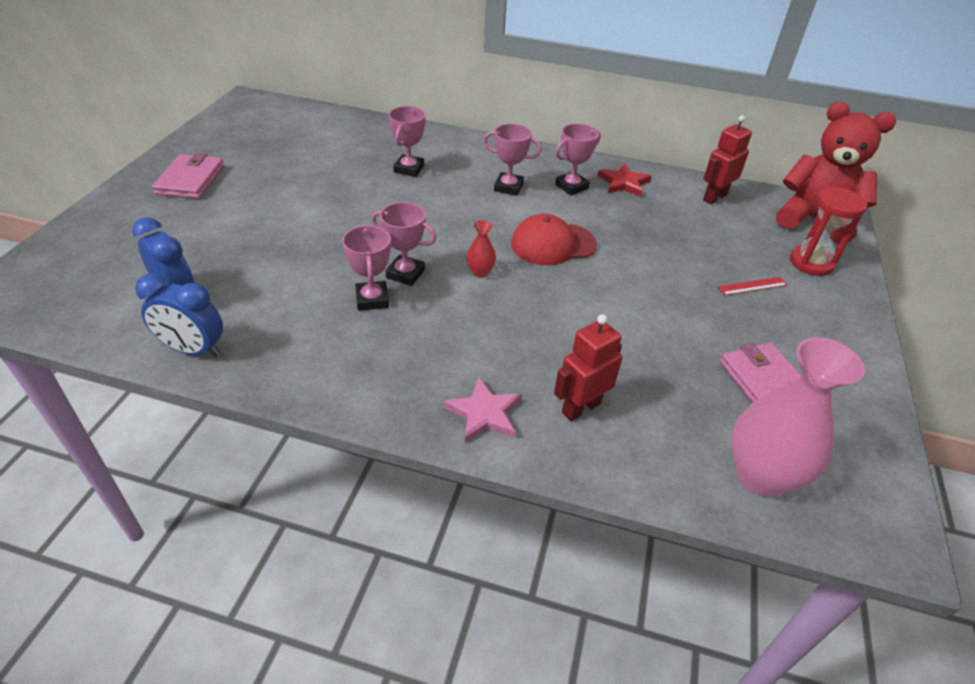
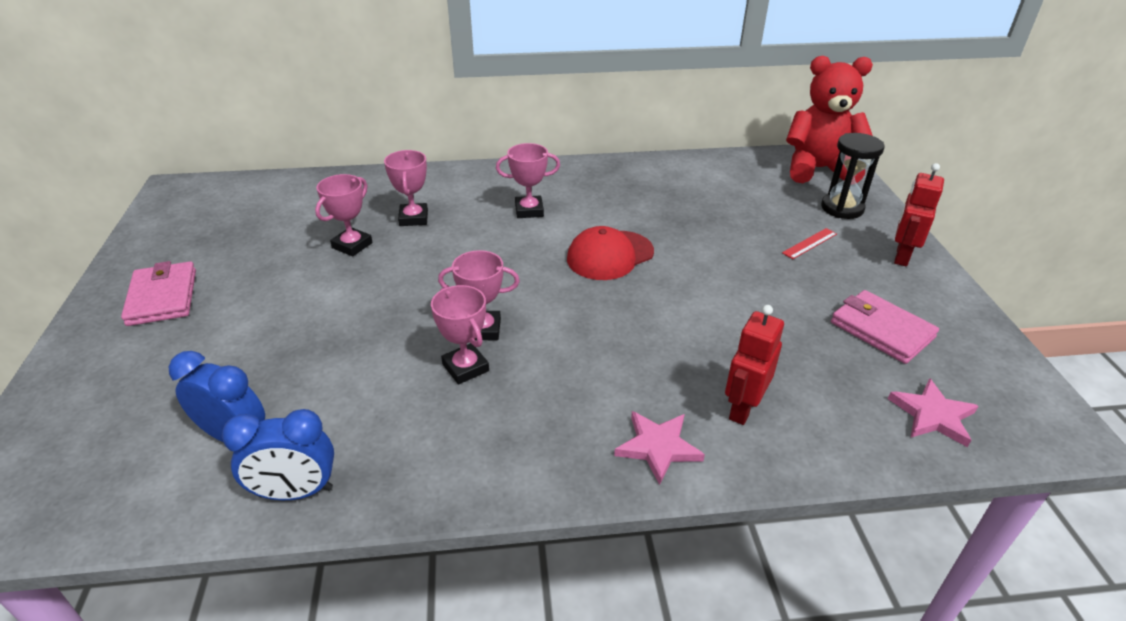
camera: 20 degrees left, 5 degrees down
red vase [466,220,496,278] -> none
pink trophy [555,124,601,195] -> pink trophy moved to [315,174,373,256]
red star [598,163,651,197] -> none
red robot [703,115,752,204] -> red robot moved to [894,163,944,266]
pink vase [731,337,865,497] -> pink star [888,378,978,447]
red hourglass [790,186,868,276] -> black hourglass [821,133,885,219]

